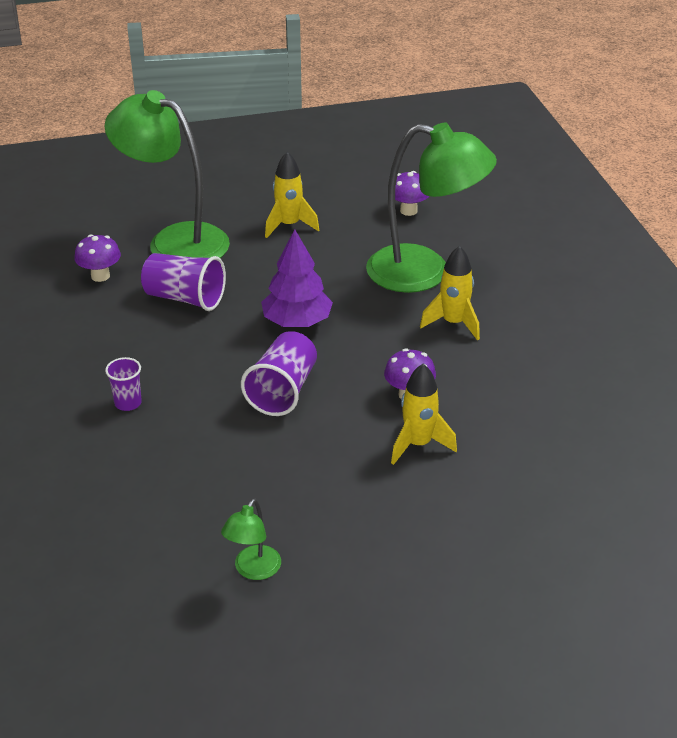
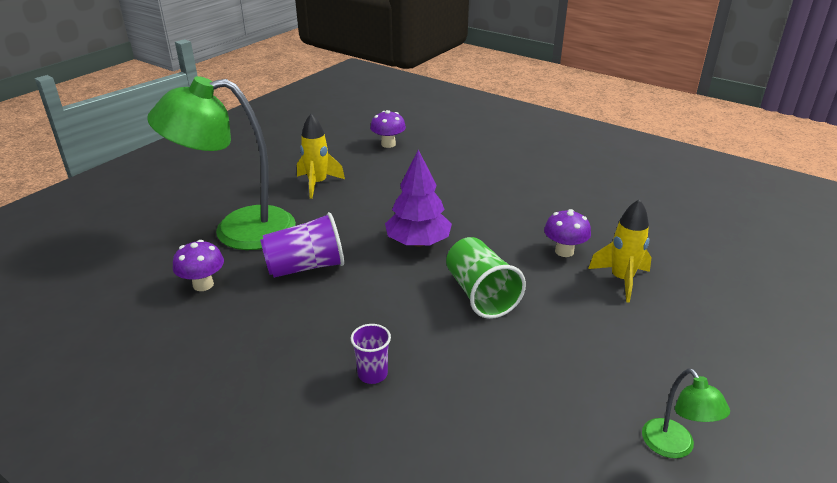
camera: 40 degrees left, 5 degrees down
purple cup [241,331,317,416] -> green cup [446,237,526,319]
green lamp [366,122,497,293] -> none
yellow rocket [420,246,480,341] -> none

